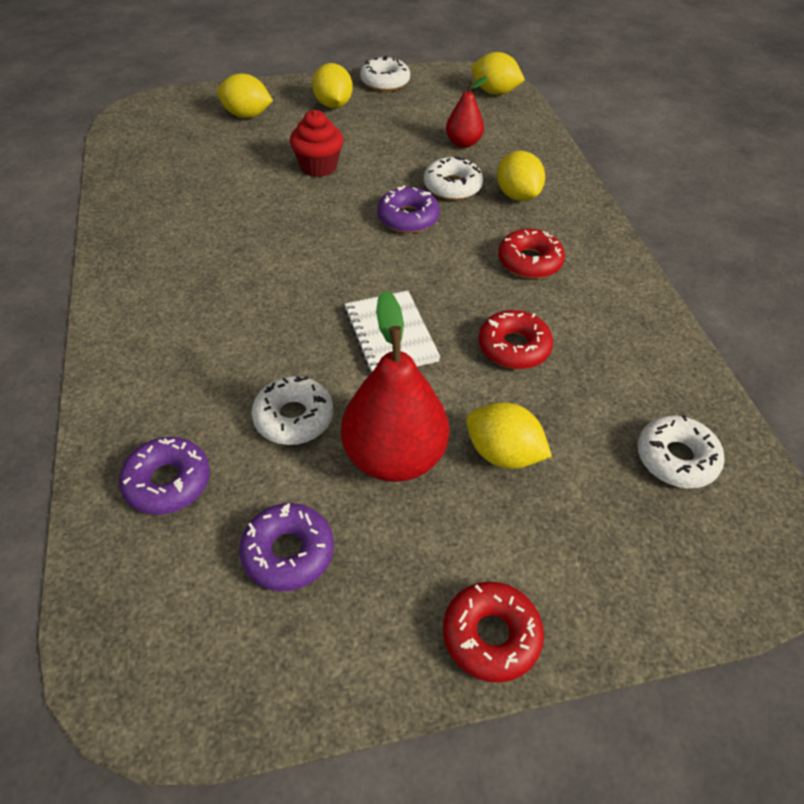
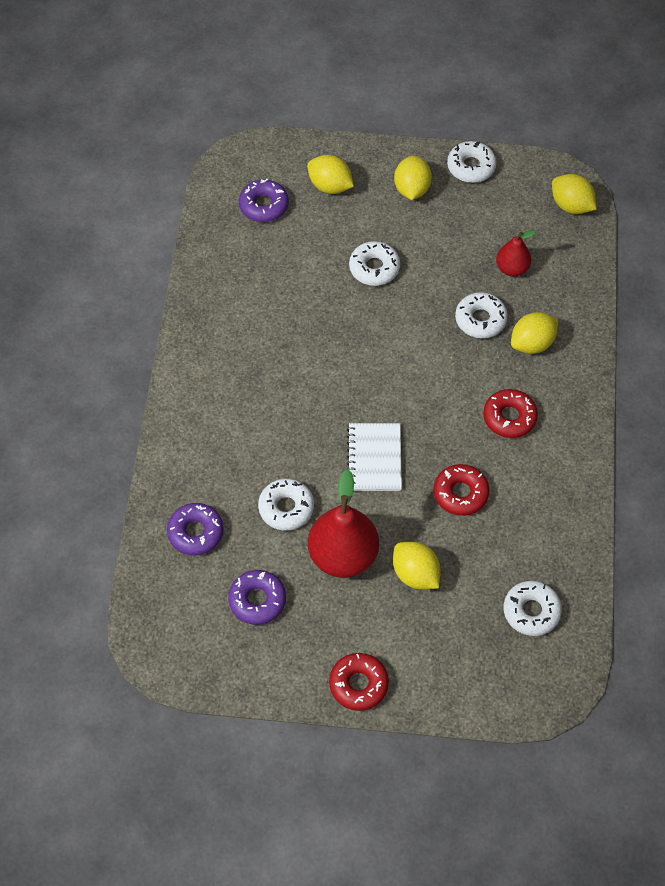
camera: 20 degrees right, 10 degrees up
red cupcake [290,110,343,177] -> white donut [349,241,400,286]
purple donut [377,185,440,233] -> purple donut moved to [239,179,289,222]
yellow lemon [497,151,545,201] -> yellow lemon turned 60 degrees clockwise [511,312,558,354]

